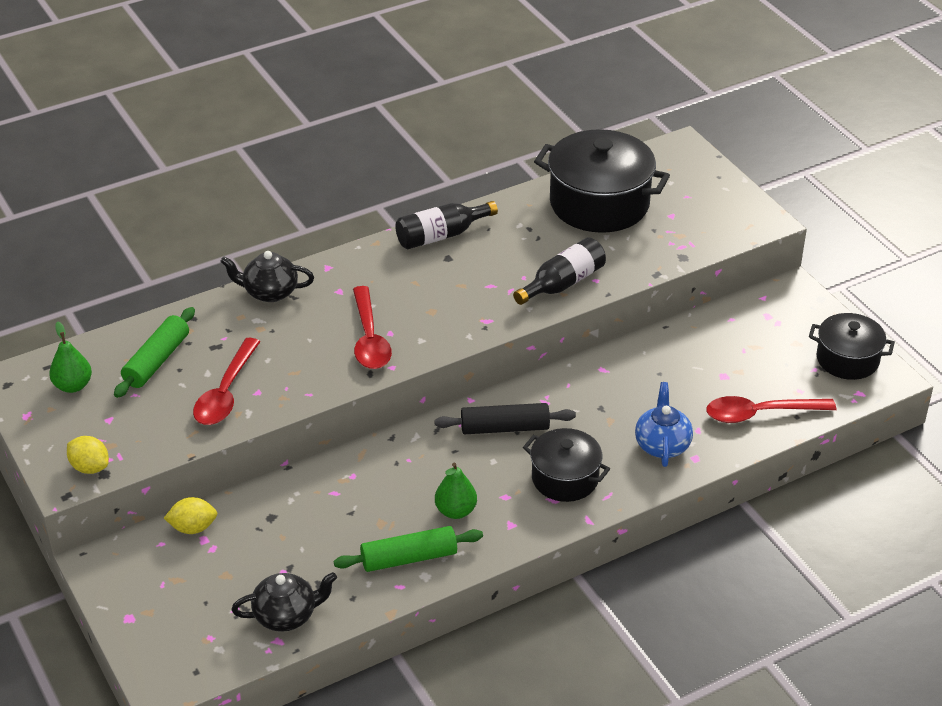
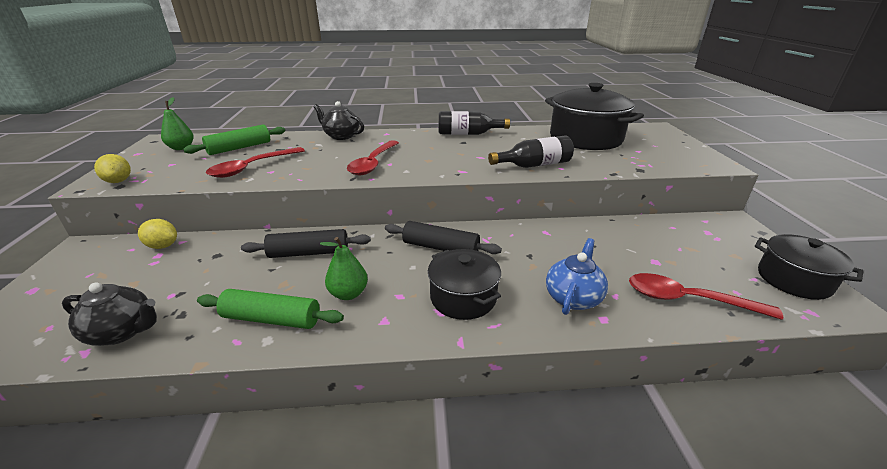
camera: 25 degrees right, 10 degrees down
none -> black rolling pin [241,229,371,258]

